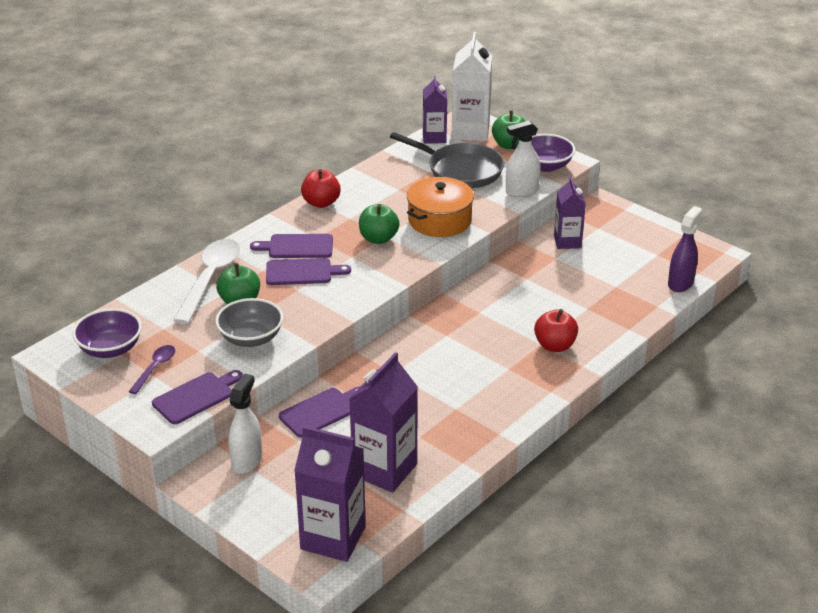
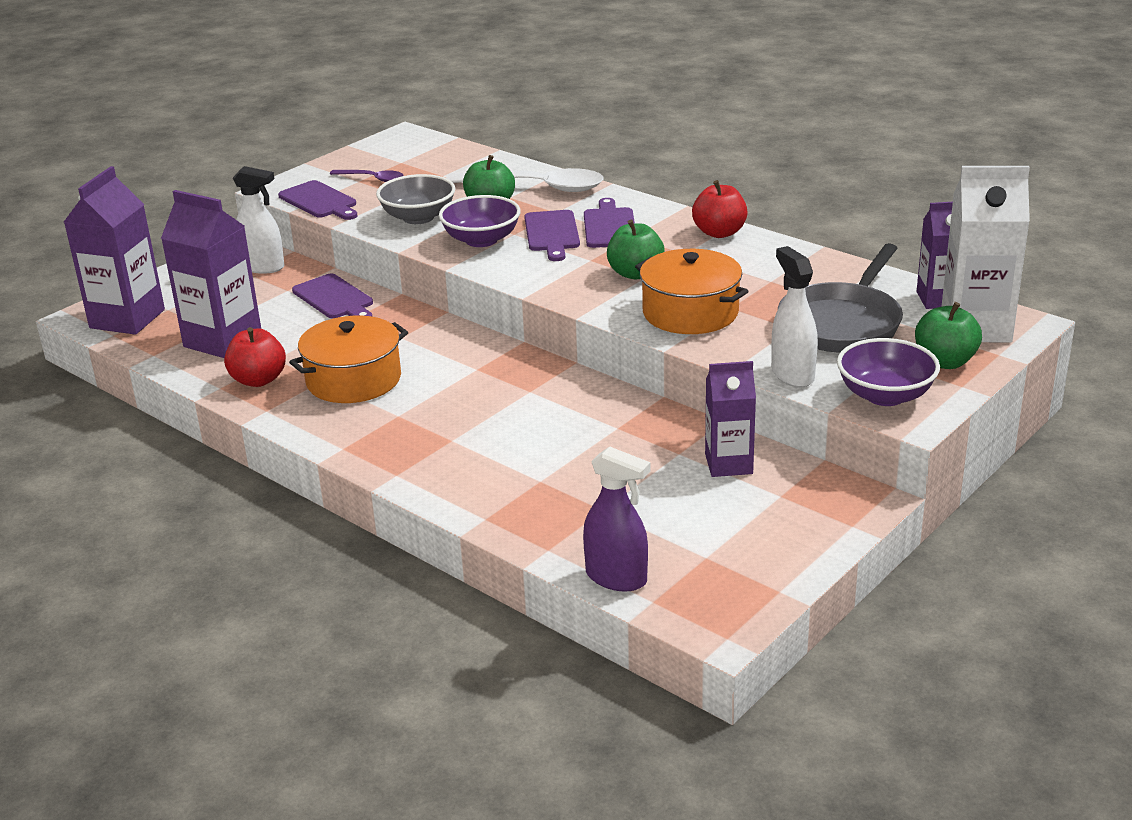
camera: 90 degrees right, 5 degrees down
purple bowl [72,308,142,358] -> purple bowl moved to [439,195,521,247]
red apple [534,309,578,352] -> red apple moved to [224,327,286,387]
none -> orange pot [289,316,408,403]

